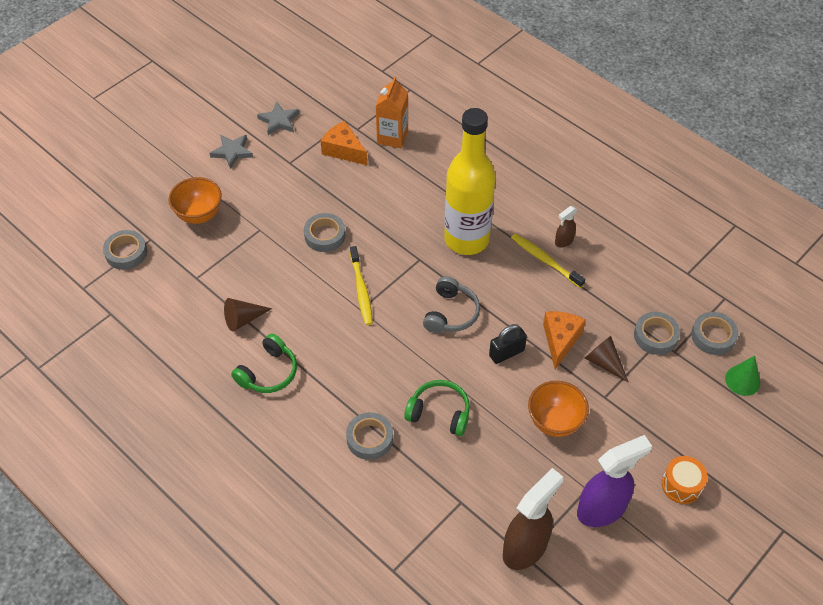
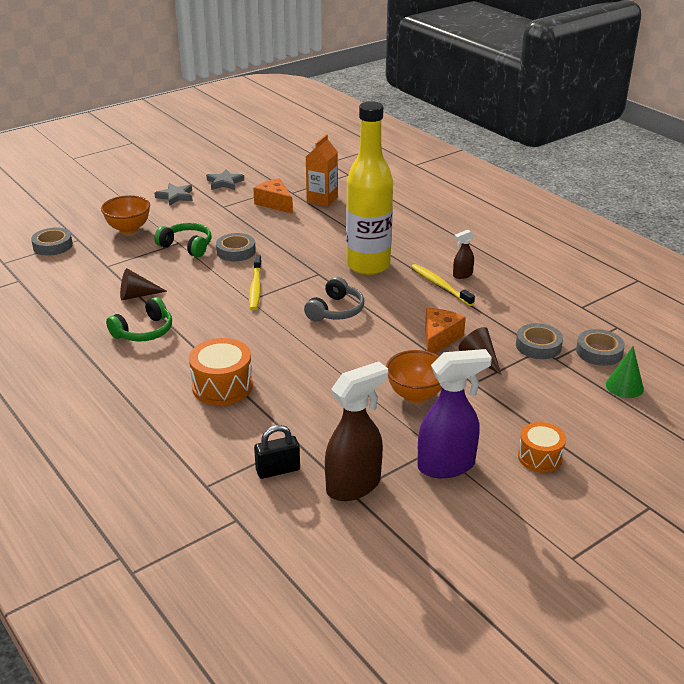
camera: 10 degrees right, 20 degrees down
grey tape [346,412,393,460] -> orange drum [189,338,253,405]
green headphones [404,380,470,436] -> green headphones moved to [154,223,212,257]
black padlock [489,324,527,364] -> black padlock moved to [254,425,300,479]

